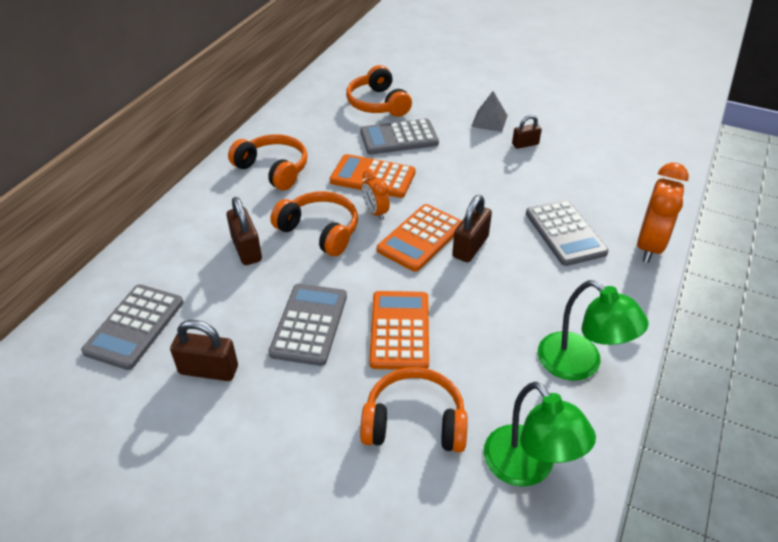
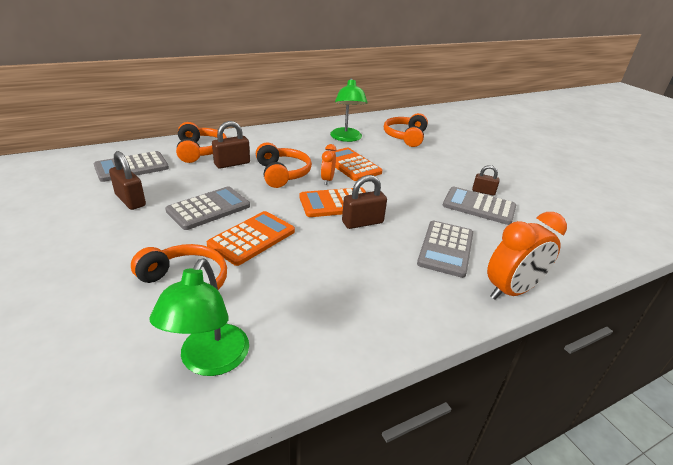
camera: 35 degrees right, 10 degrees down
brown padlock [227,197,262,265] -> brown padlock turned 45 degrees clockwise [212,121,250,169]
orange headphones [228,134,307,190] -> orange headphones moved to [176,122,227,163]
grey calculator [360,119,439,155] -> grey calculator moved to [443,187,516,225]
grey pyramid [471,91,508,132] -> none
green lamp [538,280,648,381] -> green lamp moved to [330,78,367,142]

